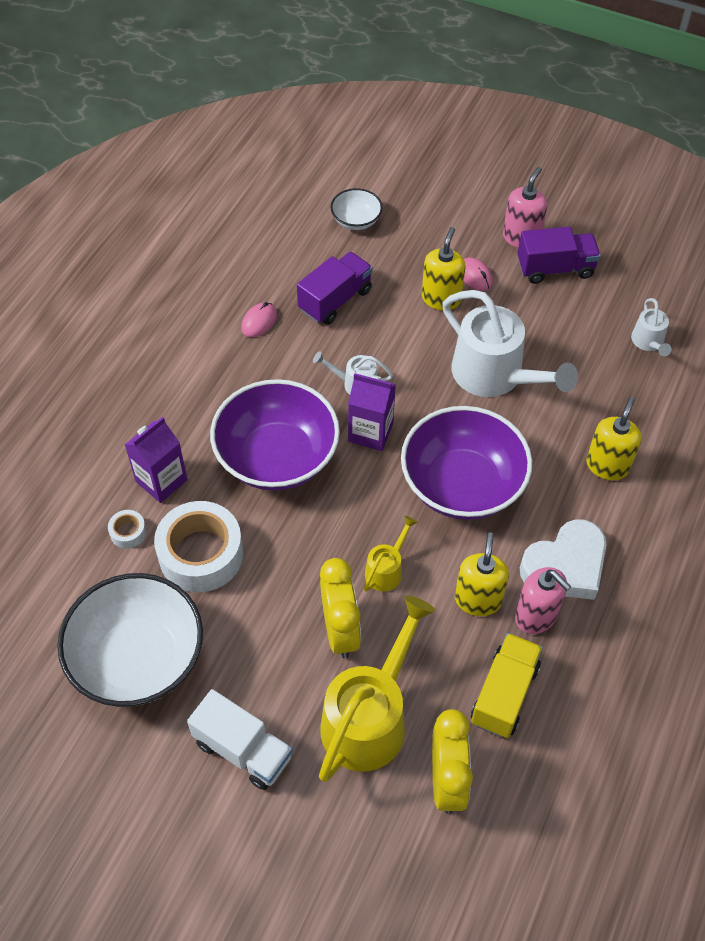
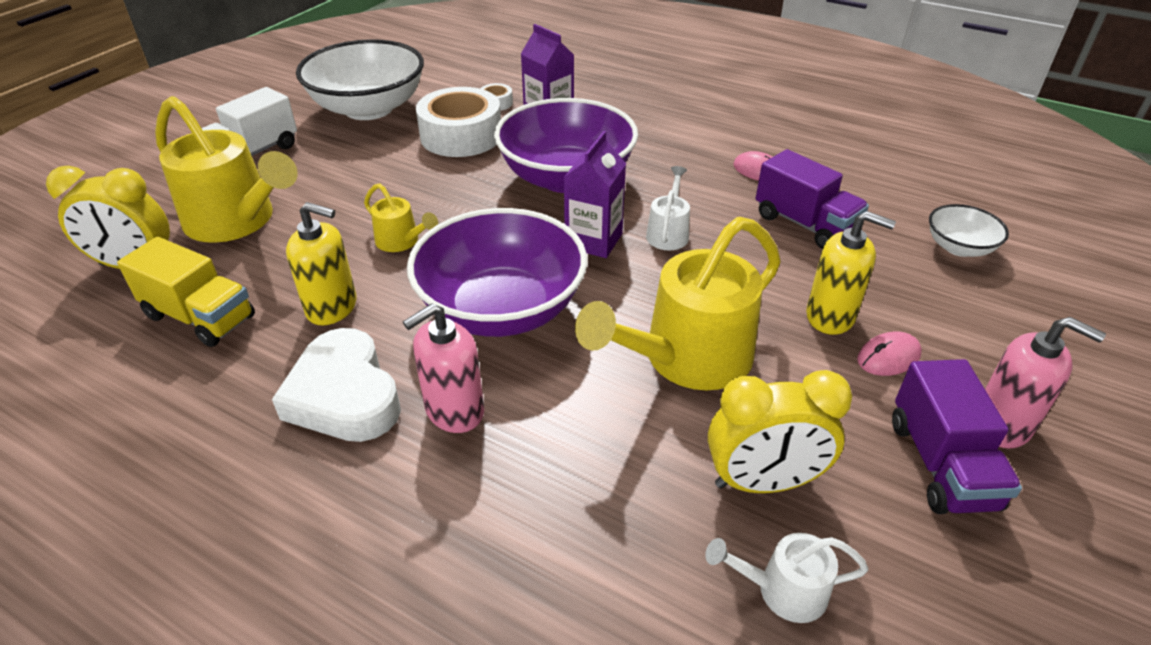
camera: 95 degrees right, 15 degrees down
yellow clock [320,558,361,659] -> yellow clock moved to [708,370,852,493]
white watering can [442,290,578,397] -> yellow watering can [575,217,781,390]
pink soap dispenser [515,567,571,634] -> pink soap dispenser moved to [403,303,484,433]
yellow soap dispenser [586,397,642,480] -> none

